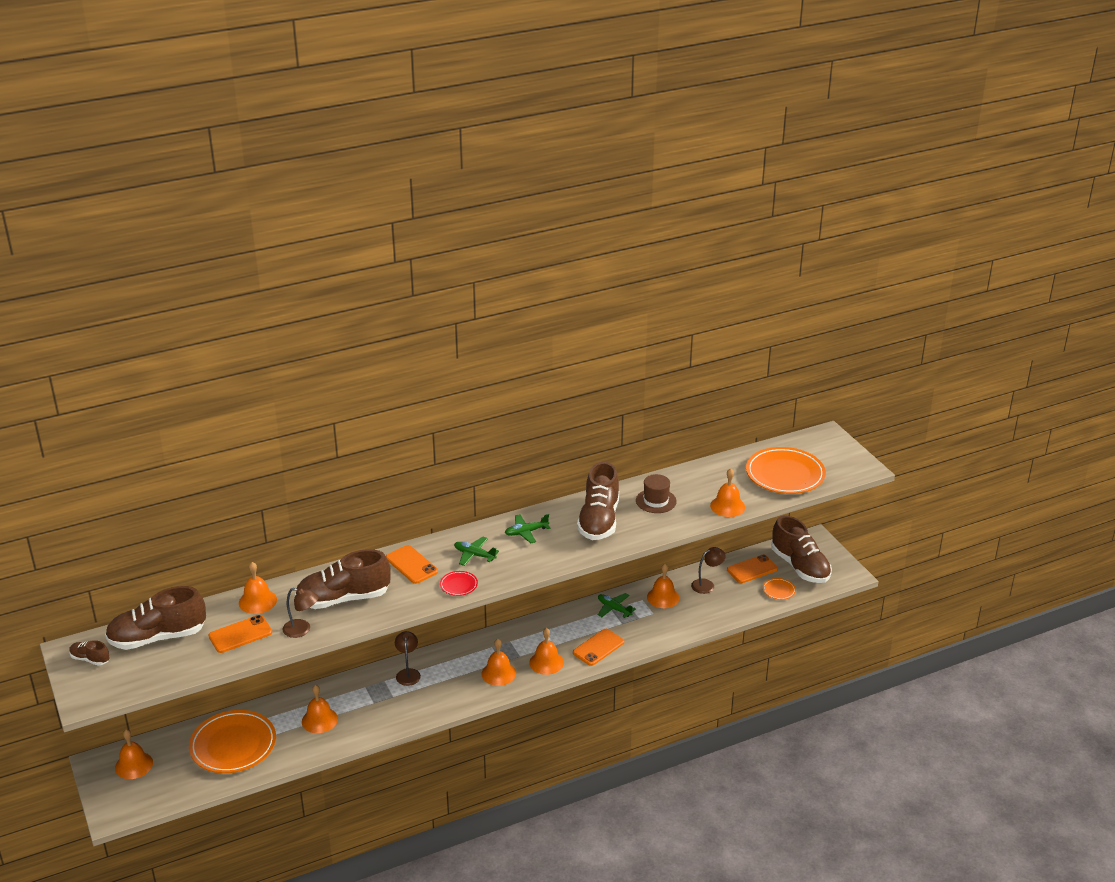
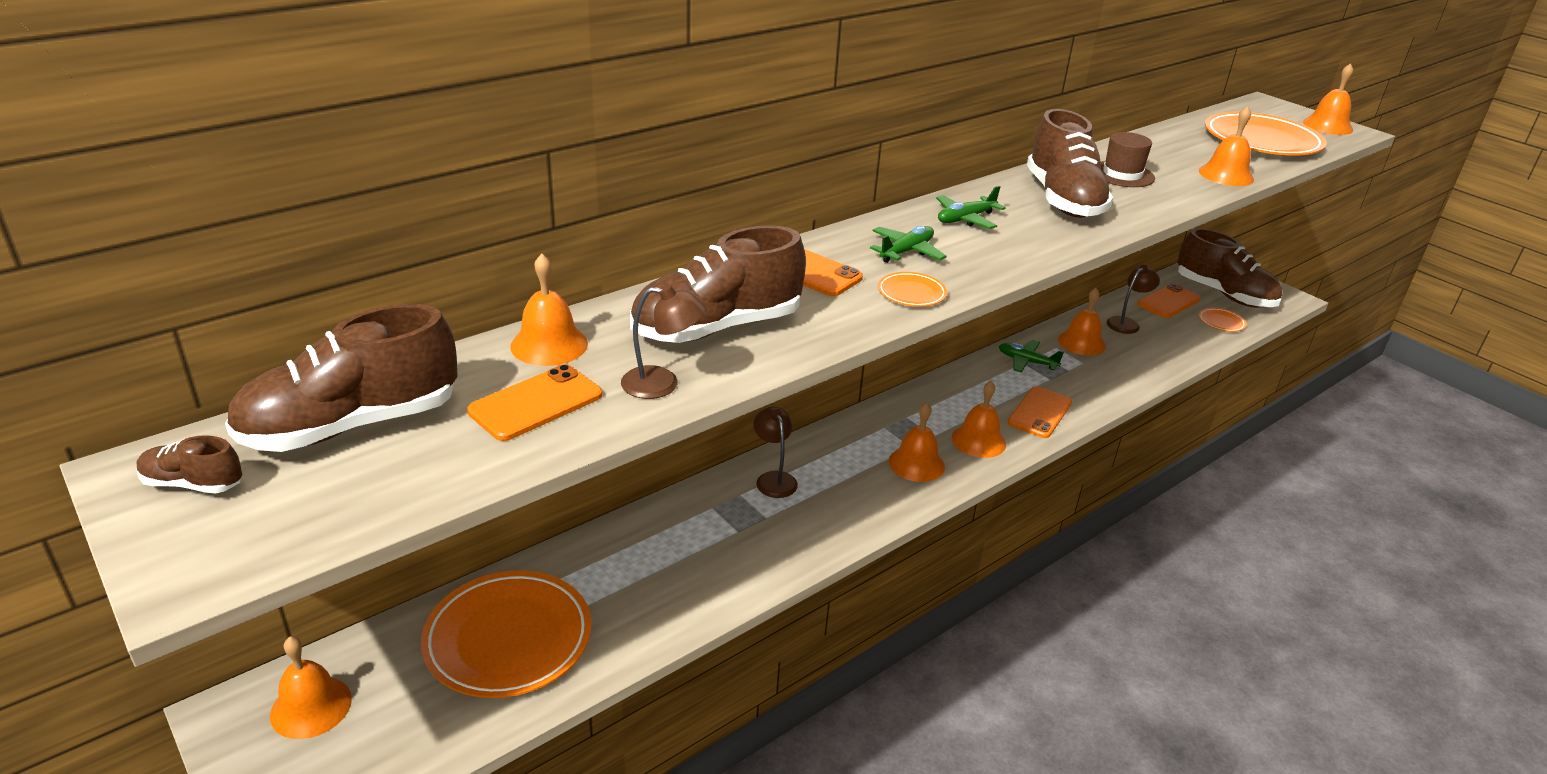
camera: 15 degrees left, 0 degrees up
orange bell [302,685,338,733] -> orange bell moved to [1303,63,1353,135]
red plate [440,571,478,596] -> orange plate [878,272,947,307]
green plane [454,537,499,566] -> green plane turned 120 degrees clockwise [870,226,947,263]

